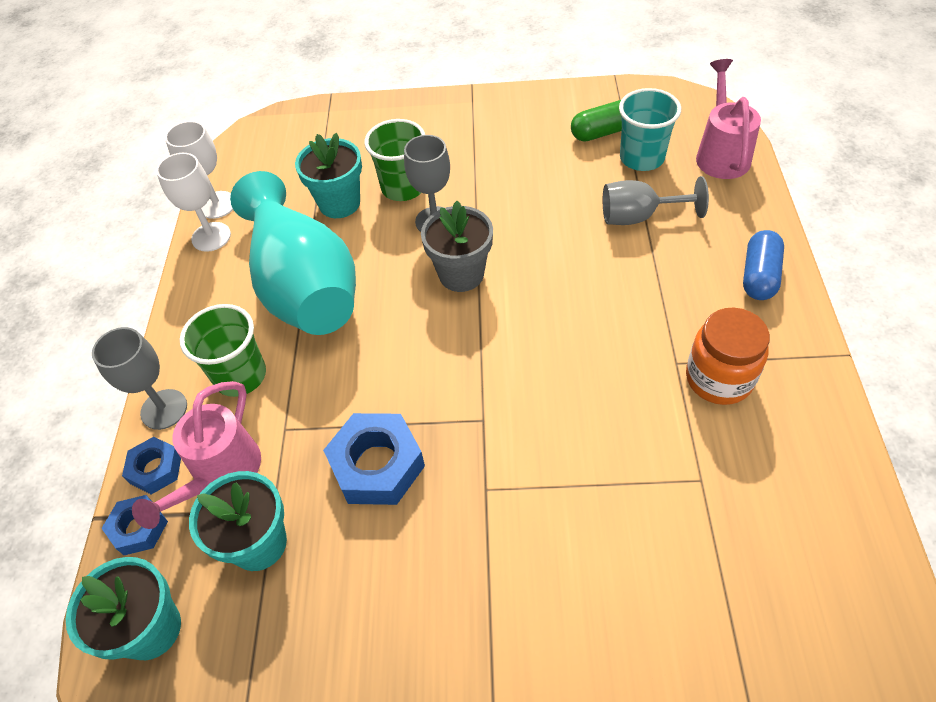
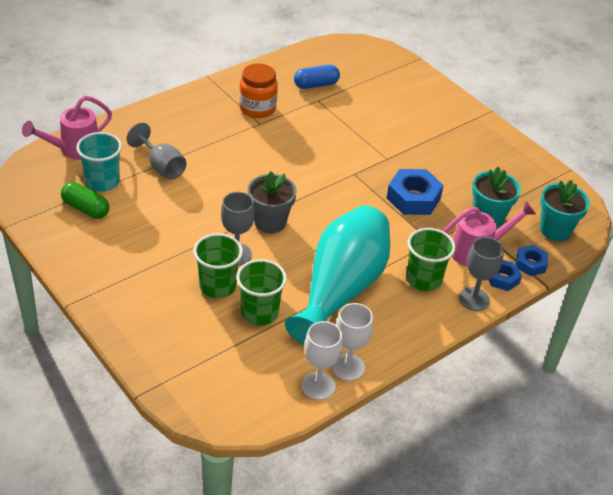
camera: 135 degrees left, 10 degrees down
turquoise flower pot [295,133,362,218] -> green cup [236,259,287,325]
blue capsule [743,230,784,300] -> blue capsule moved to [294,65,340,89]

